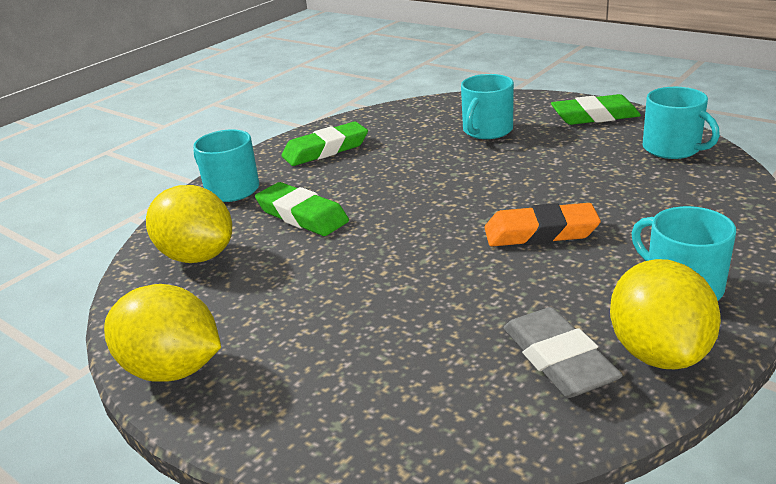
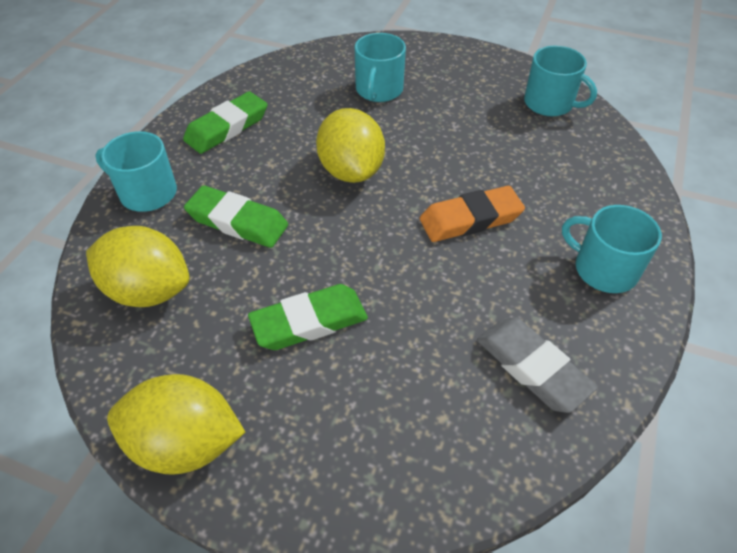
camera: 20 degrees left, 20 degrees up
green eraser [551,94,641,125] -> green eraser moved to [248,284,368,350]
yellow lemon [610,259,721,369] -> yellow lemon moved to [316,108,385,183]

